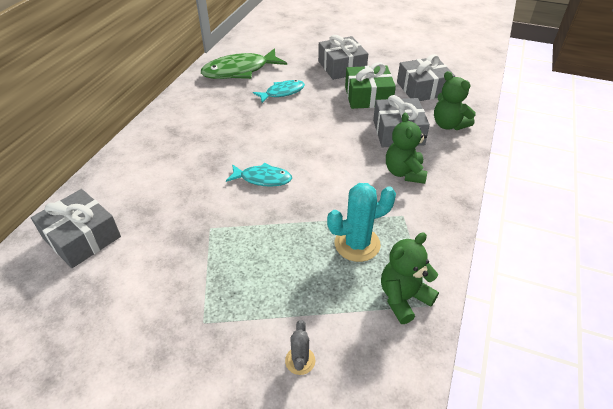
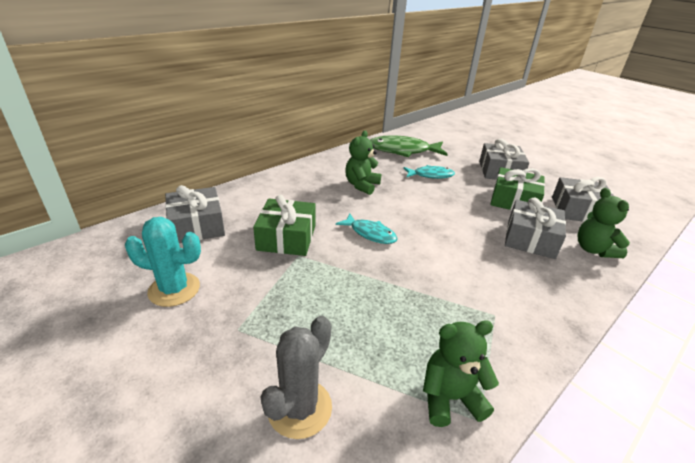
camera: 25 degrees right, 10 degrees down
grey cactus [285,320,315,375] -> grey cactus [261,316,332,439], size x1.85
turquoise cactus [327,183,396,262] -> turquoise cactus moved to [125,217,201,307]
green teddy bear [386,113,427,184] -> green teddy bear moved to [345,130,381,195]
none -> green gift [253,195,316,256]

